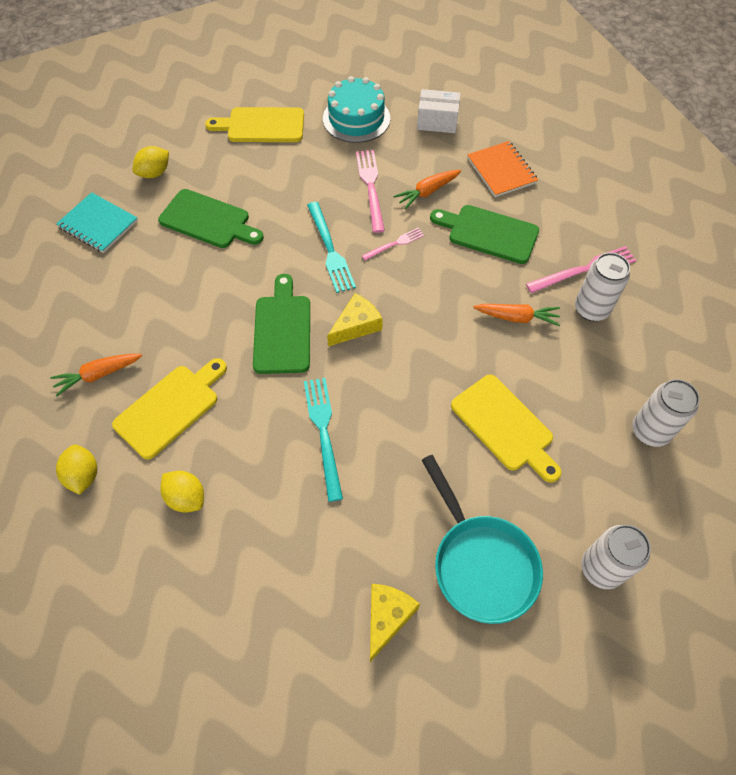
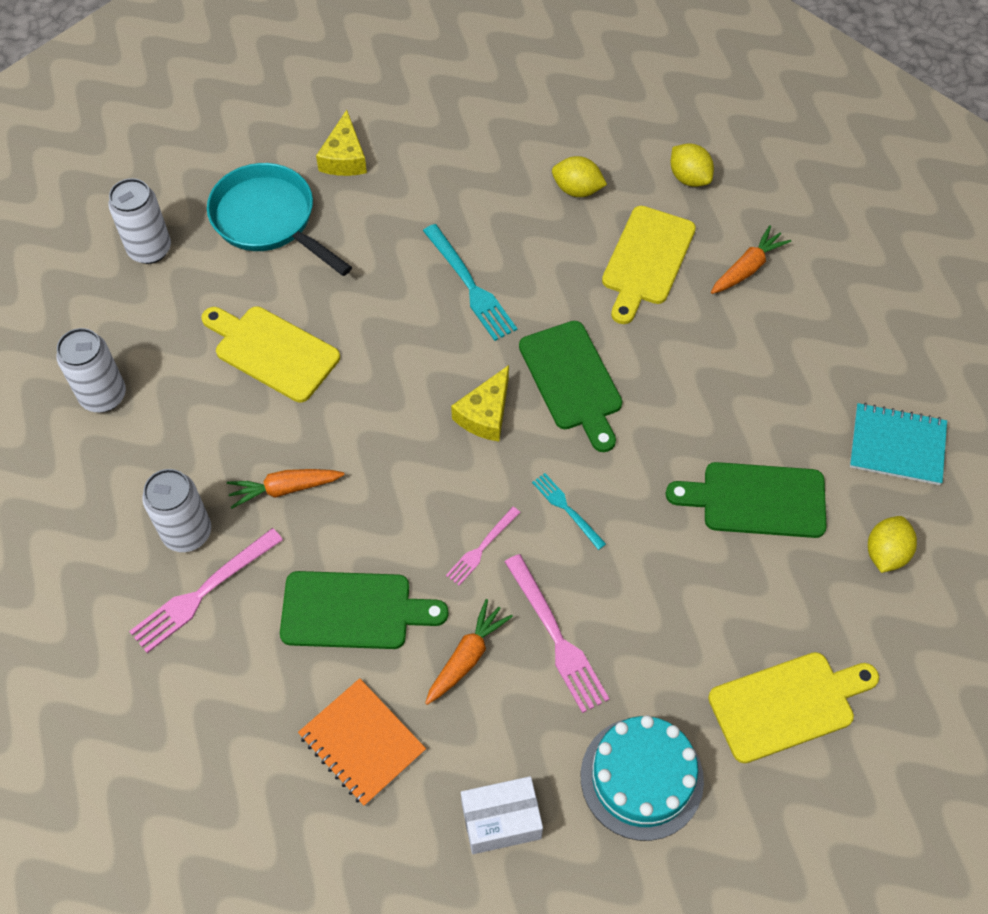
camera: 160 degrees right, 0 degrees up
turquoise fork [307,202,356,293] -> turquoise fork [532,473,606,550], size x0.59

